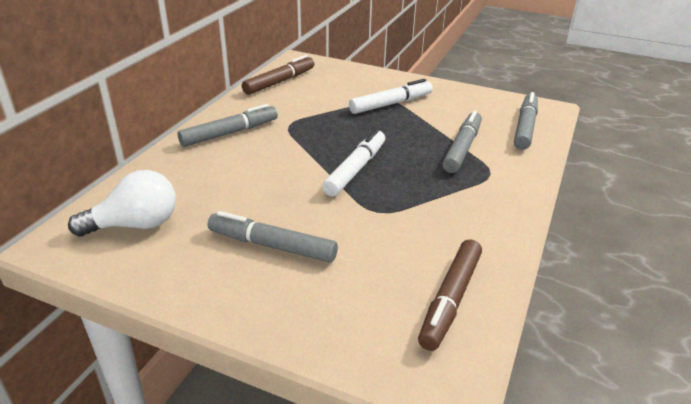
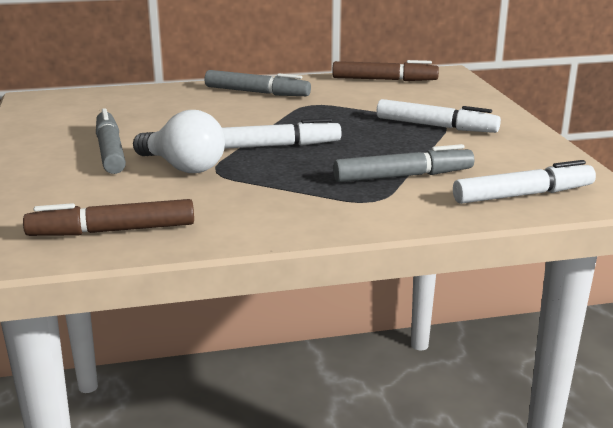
camera: 55 degrees right, 10 degrees down
white light bulb [68,170,176,237] -> white light bulb moved to [133,110,225,173]
grey marker [514,92,538,150] -> white marker [453,160,596,204]

